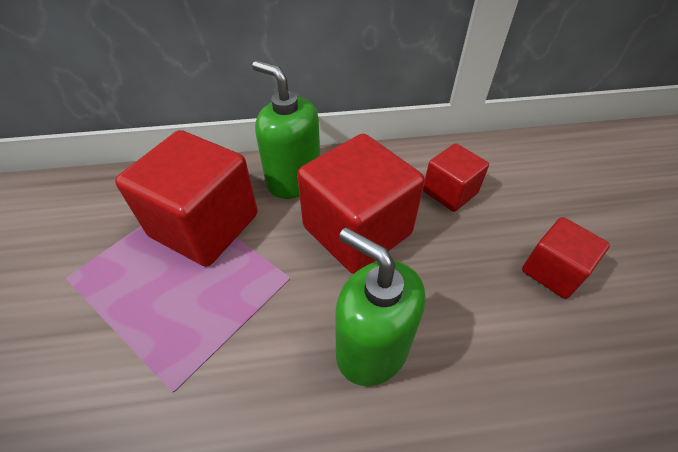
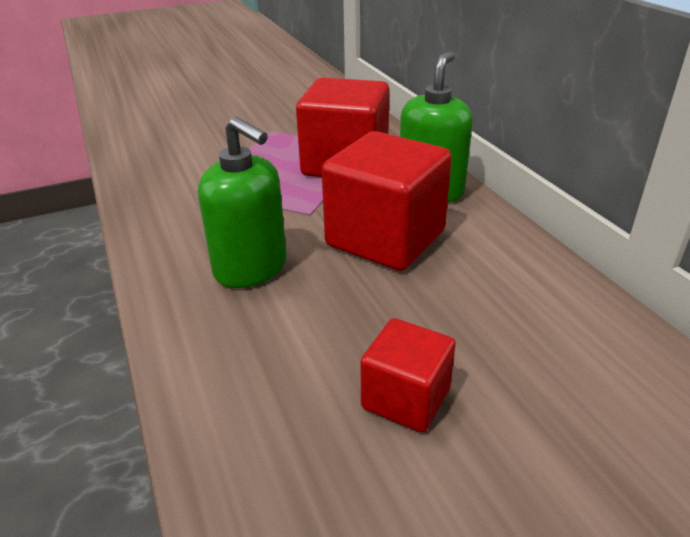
camera: 75 degrees right, 15 degrees down
green soap dispenser [335,228,425,386] -> green soap dispenser turned 105 degrees clockwise [198,117,287,288]
red cube [423,143,489,212] -> none

